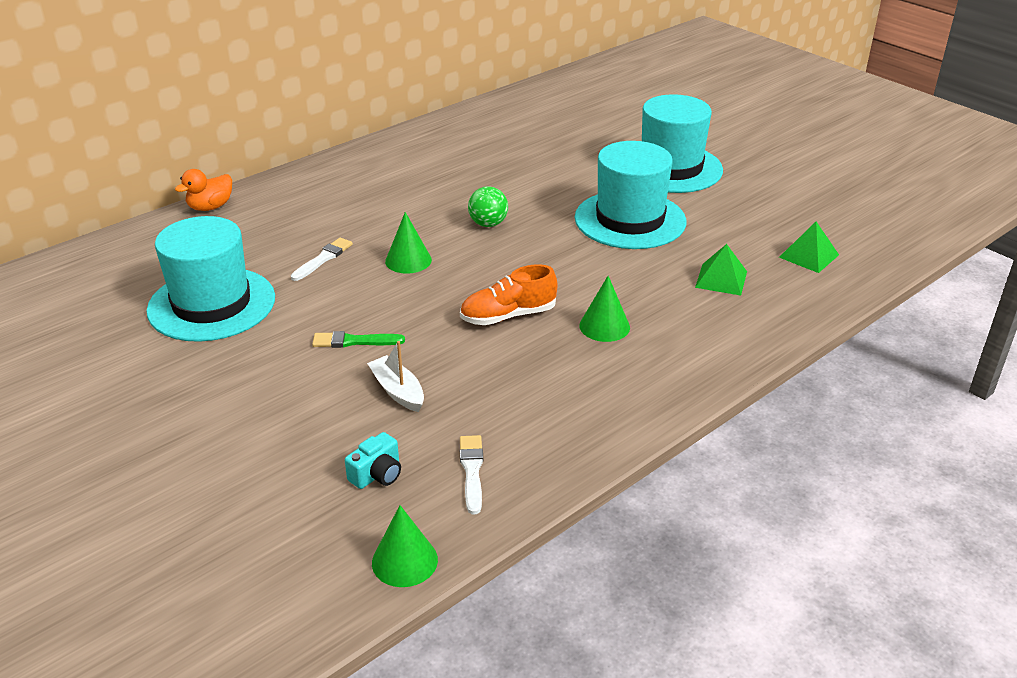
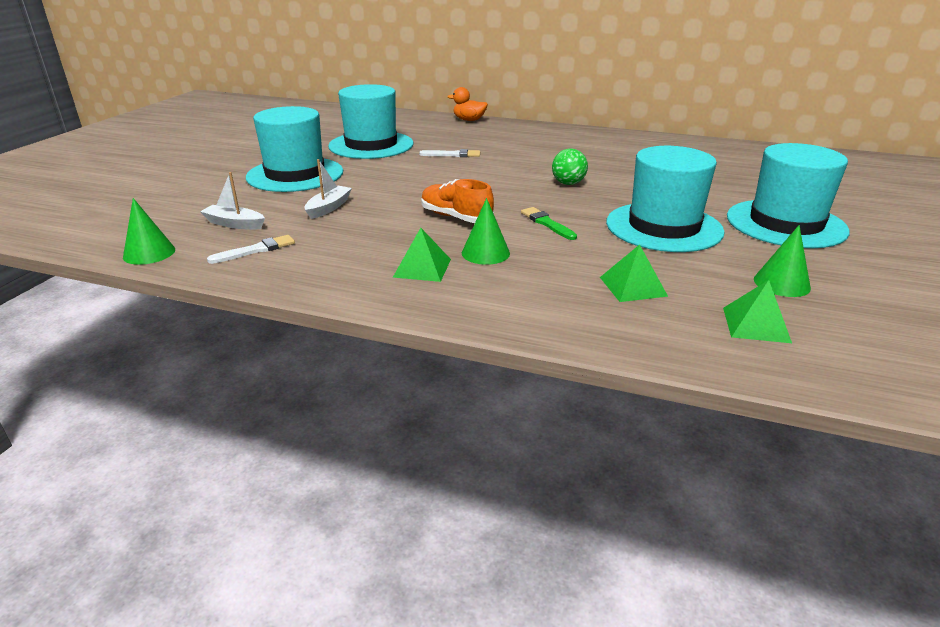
camera: 60 degrees right, 5 degrees down
green brush [312,331,405,348] -> green brush moved to [521,207,577,240]
turquoise camera [345,432,401,489] -> white boat [200,172,265,230]
green cone [385,212,432,274] -> green cone moved to [754,225,811,297]
none -> turquoise hat [246,106,343,192]
none -> green pyramid [393,228,451,282]

